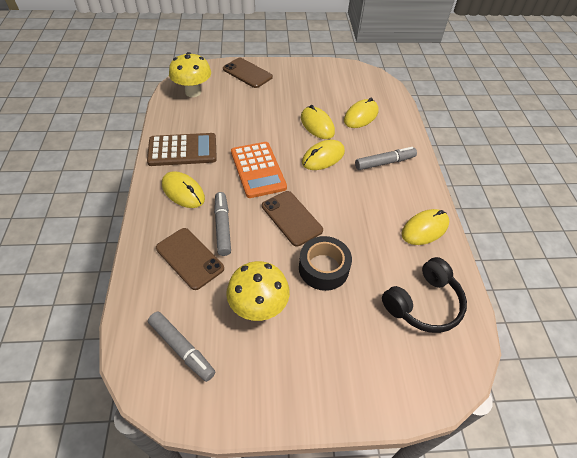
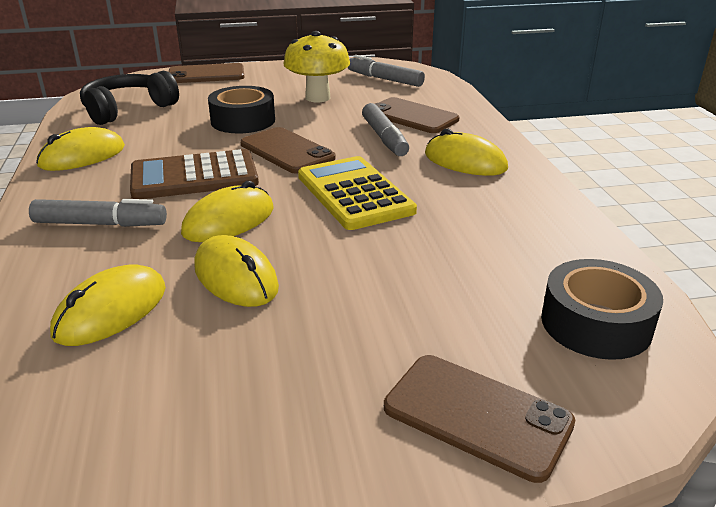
camera: 175 degrees right, 20 degrees down
brown calculator [147,133,217,166] -> brown calculator moved to [130,149,259,199]
yellow mushroom [169,52,211,97] -> black tape [541,259,663,360]
orange calculator [231,142,287,198] -> yellow calculator [298,156,417,230]
grey marker [355,147,417,170] -> grey marker turned 150 degrees counterclockwise [29,199,167,227]
none -> brown phone [169,63,245,83]

